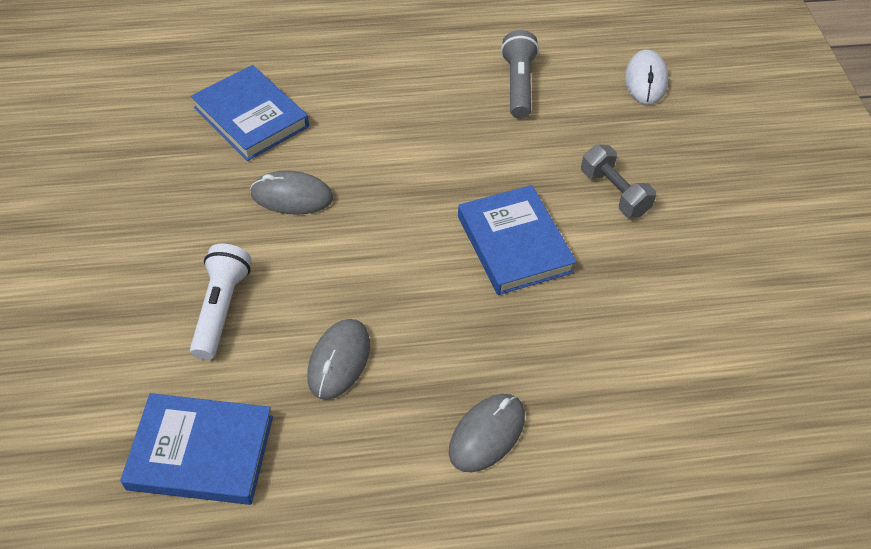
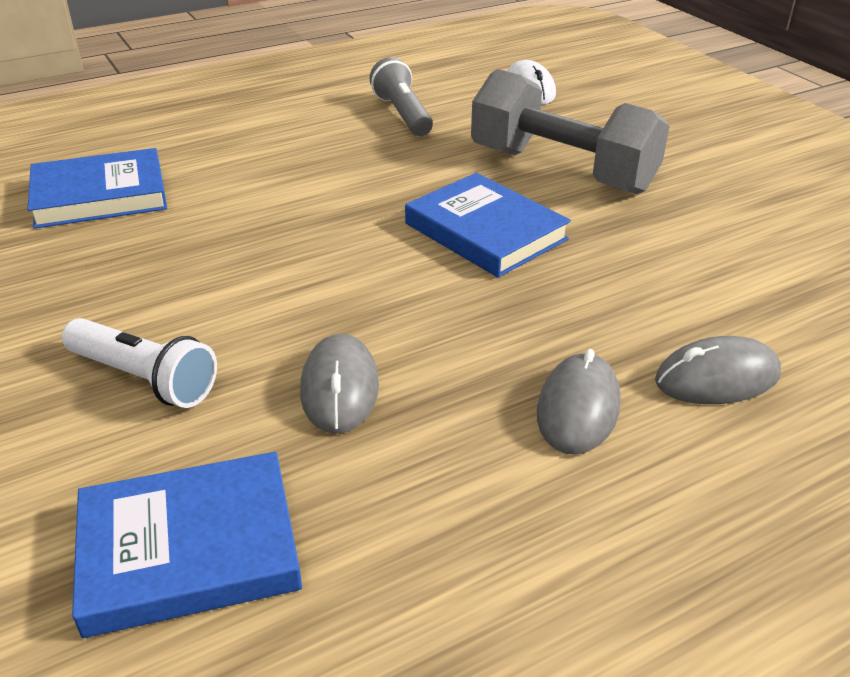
camera: 20 degrees left, 15 degrees down
white flashlight [190,243,251,360] -> white flashlight turned 135 degrees clockwise [62,318,217,408]
blue book [191,65,309,161] -> blue book turned 45 degrees counterclockwise [27,148,167,229]
grey mouse [250,170,333,215] -> grey mouse moved to [655,336,781,404]
grey dumbbell [581,144,656,217] -> grey dumbbell [471,69,670,194], size x1.96

